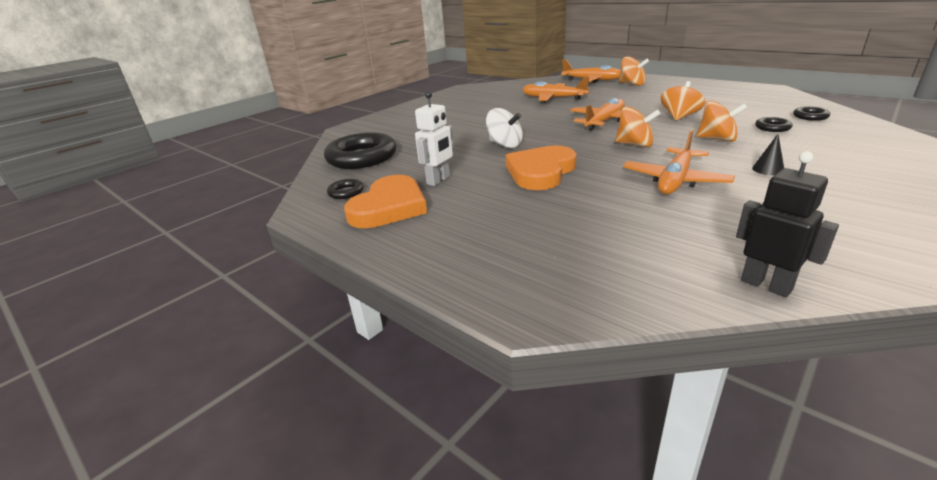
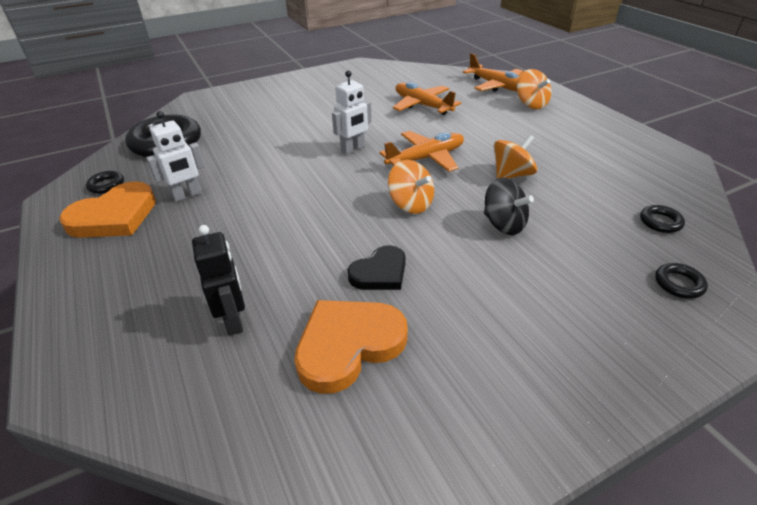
camera: 20 degrees right, 10 degrees up
white spinning top [486,108,523,148] -> none
orange heart [506,145,577,190] -> orange heart moved to [294,300,408,394]
orange plane [623,129,735,194] -> black heart [347,245,406,290]
orange spinning top [696,101,747,142] -> black spinning top [484,178,534,235]
black robot [736,151,839,297] -> black robot moved to [192,225,245,336]
black cone [752,134,784,175] -> none
black ring [755,117,793,132] -> black ring moved to [655,263,708,299]
none -> white robot [332,70,372,154]

